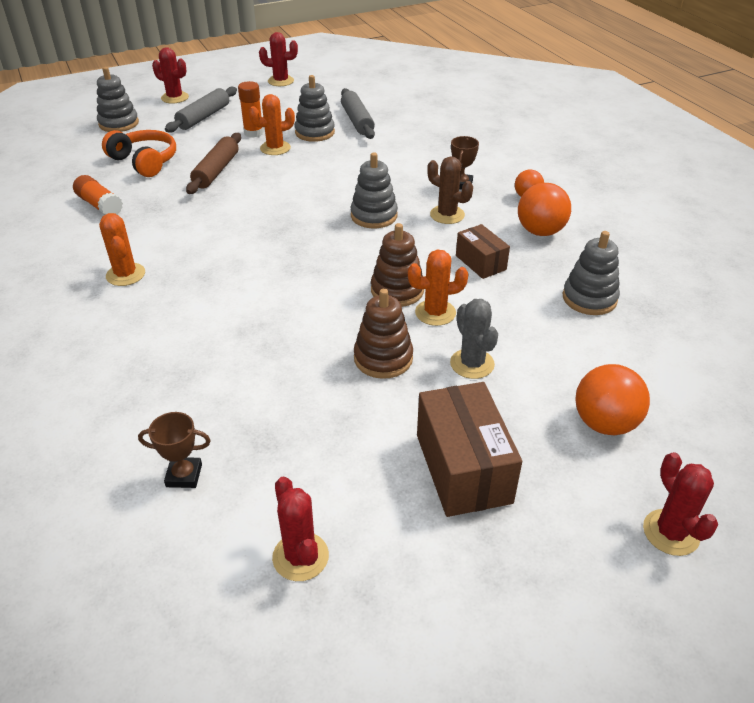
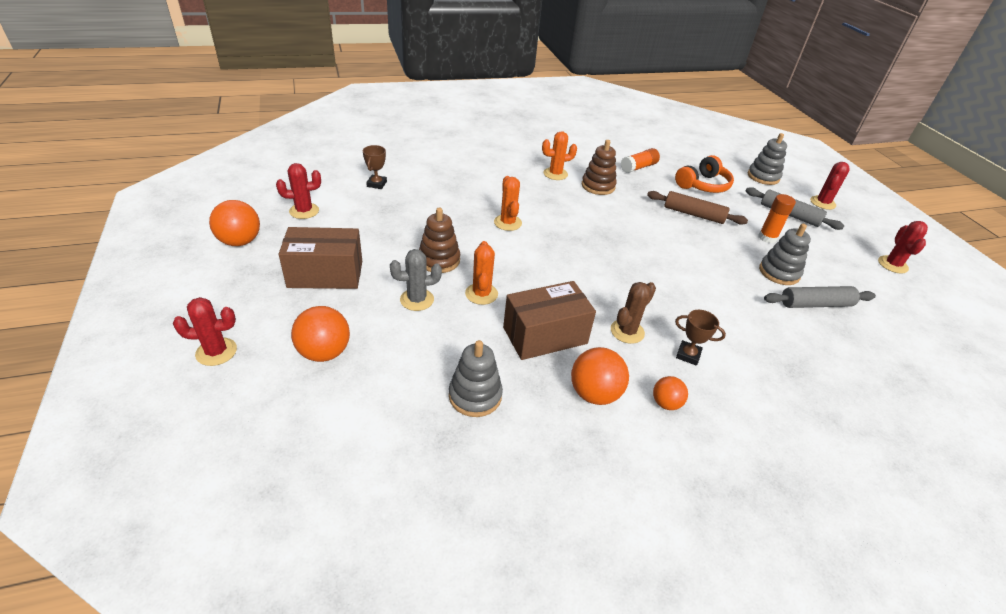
camera: 95 degrees right, 0 degrees up
orange cactus [249,94,295,155] -> orange cactus moved to [494,176,522,231]
grey stacking toy [351,153,398,228] -> none
brown stacking toy [371,223,424,307] -> brown stacking toy moved to [582,140,617,195]
brown box [456,224,510,279] -> brown box [503,281,596,360], size x1.70
none -> orange ball [209,200,260,246]

